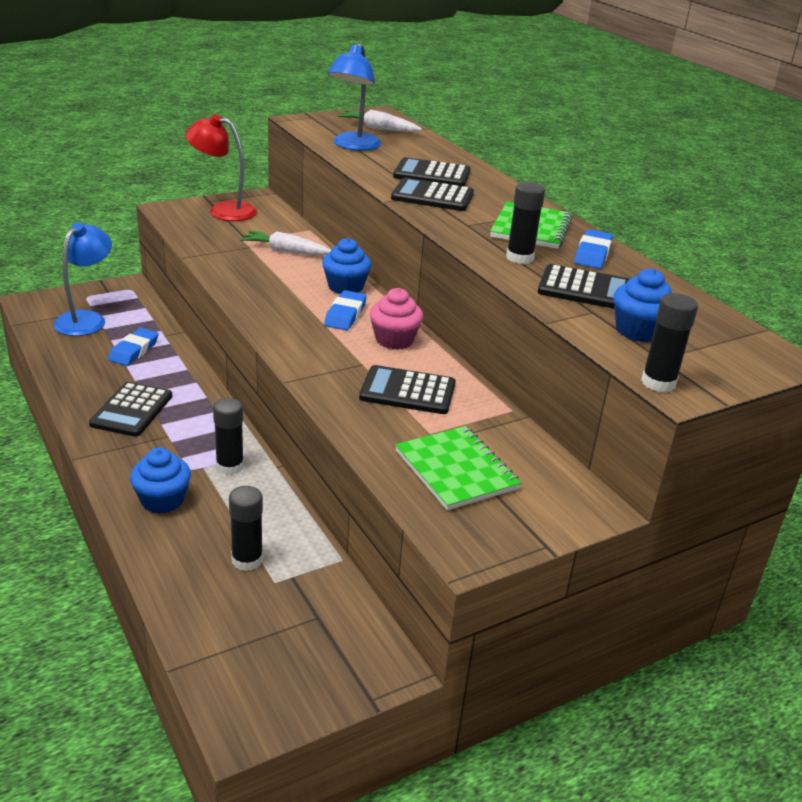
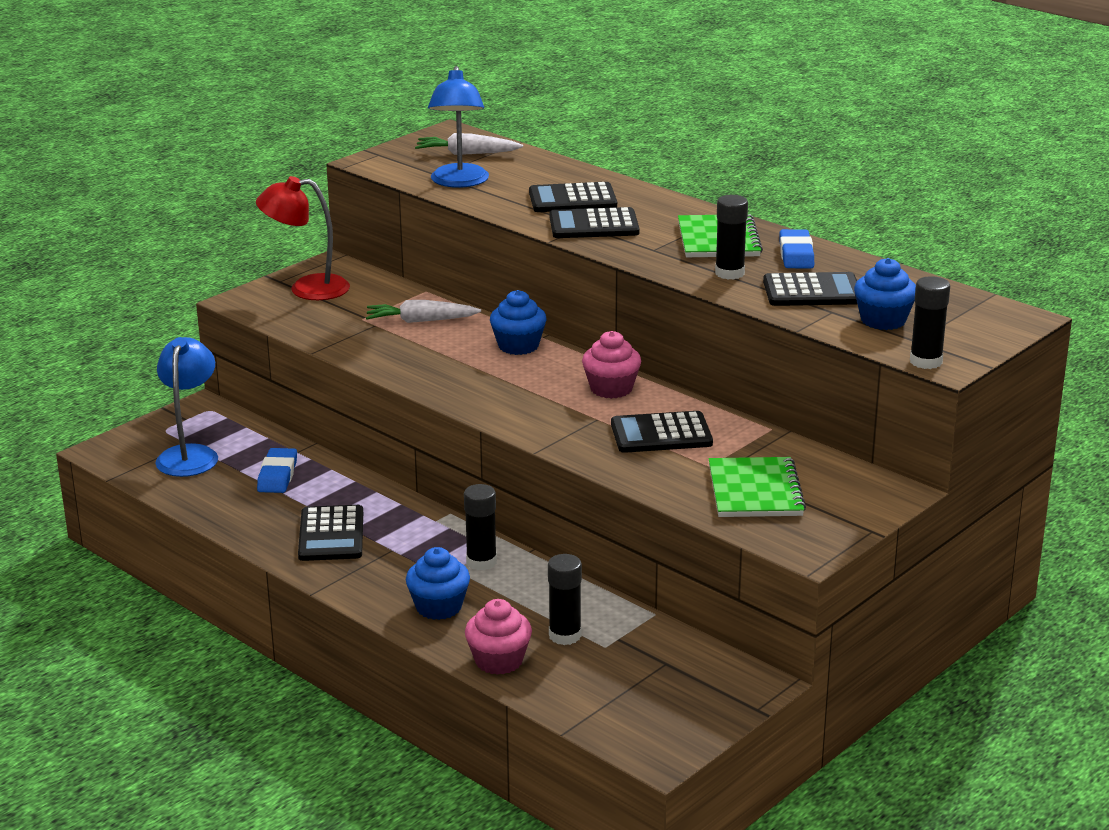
camera: 15 degrees left, 5 degrees down
blue eraser [324,290,367,330] -> none
green notebook [395,426,521,510] -> green notebook turned 45 degrees clockwise [709,457,806,517]
none -> pink cupcake [465,599,532,675]

